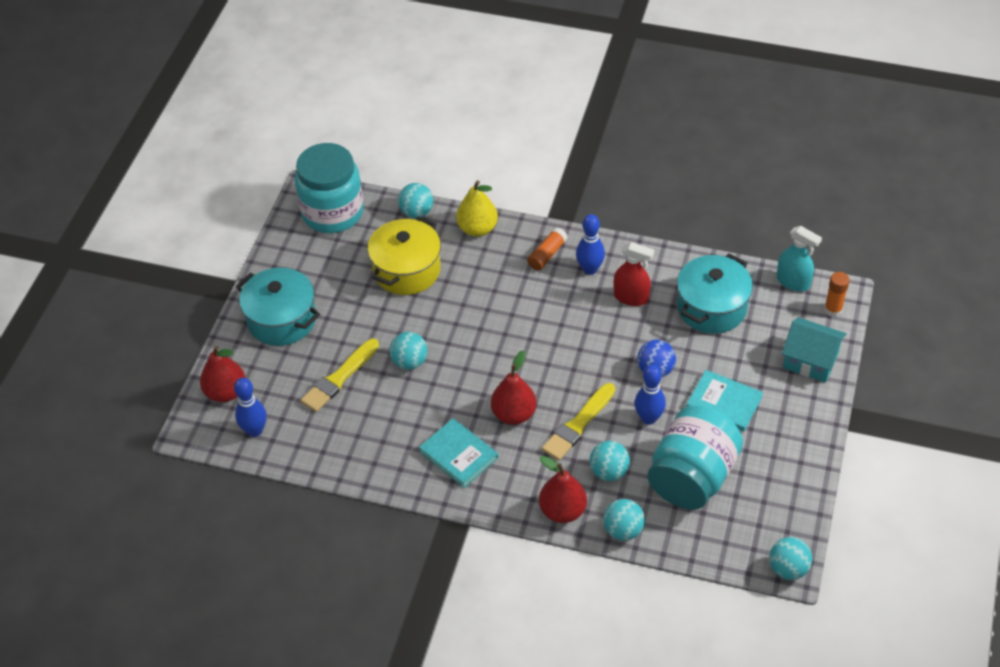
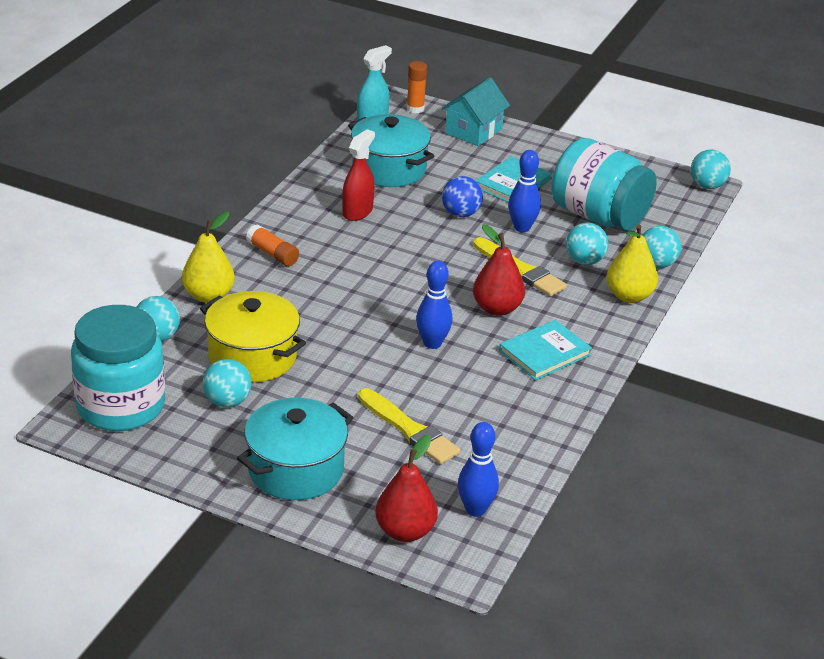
camera: 85 degrees left, 15 degrees down
turquoise ball [389,332,428,370] -> turquoise ball moved to [203,359,252,407]
red pear [539,456,587,523] -> yellow pear [606,224,658,303]
blue bowling pin [576,214,605,275] -> blue bowling pin moved to [416,261,452,349]

